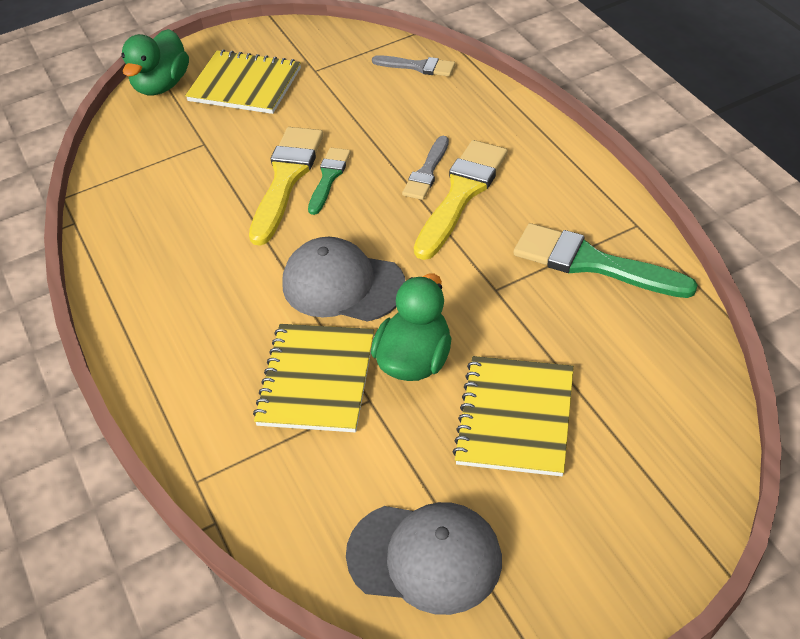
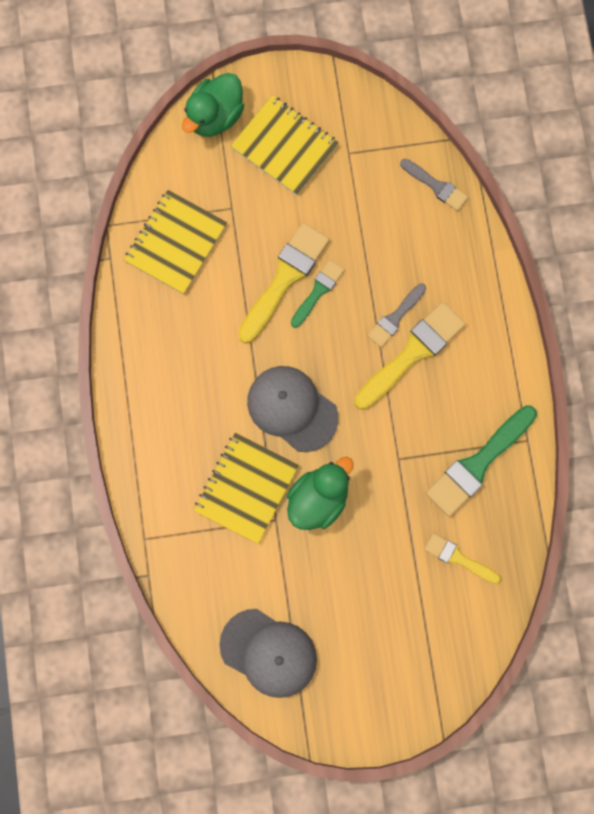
camera: 15 degrees right, 30 degrees up
yellow notebook [453,356,574,476] -> yellow notebook moved to [124,190,227,294]
green brush [514,223,697,298] -> green brush turned 90 degrees counterclockwise [426,405,537,517]
none -> yellow brush [424,533,501,584]

